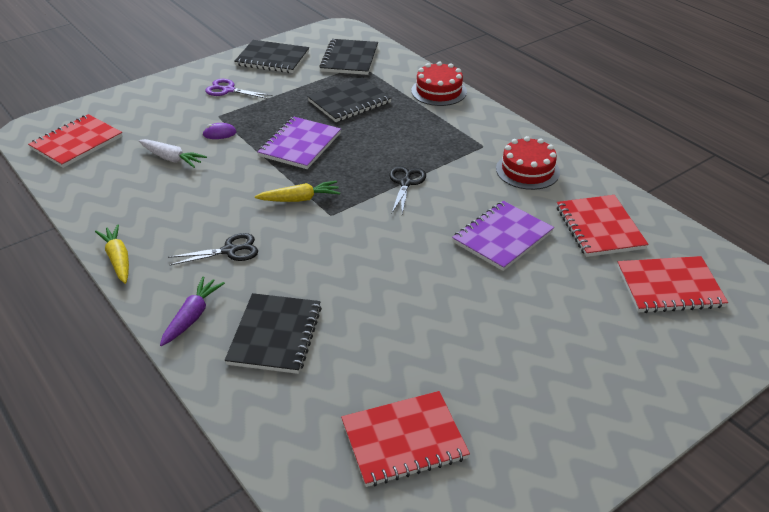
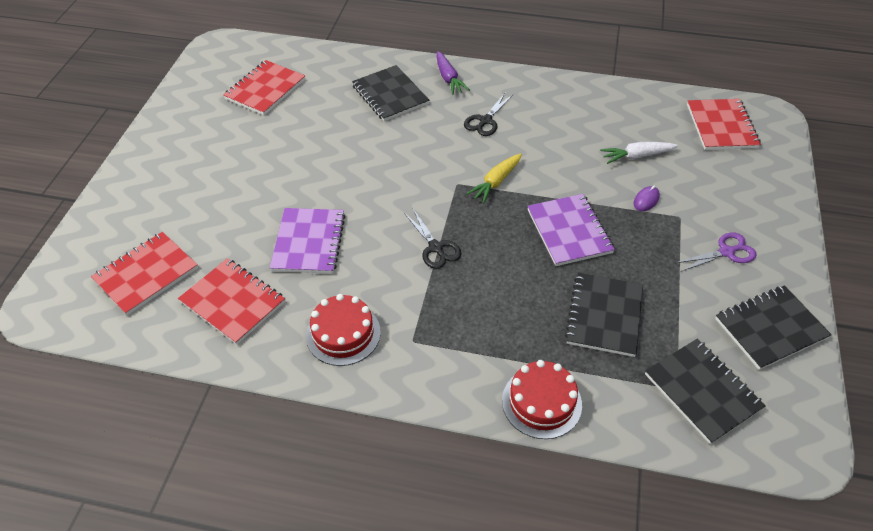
camera: 140 degrees right, 10 degrees up
yellow carrot [95,224,129,284] -> none

